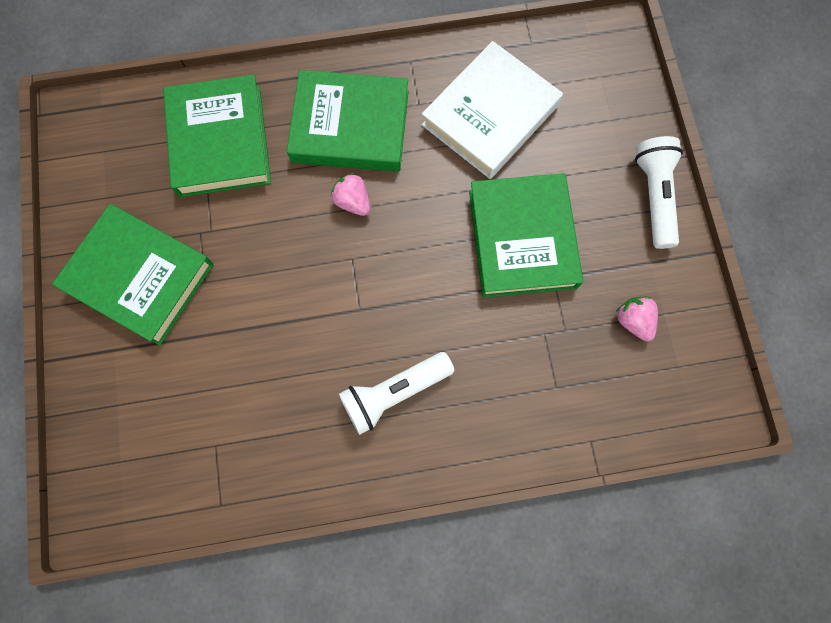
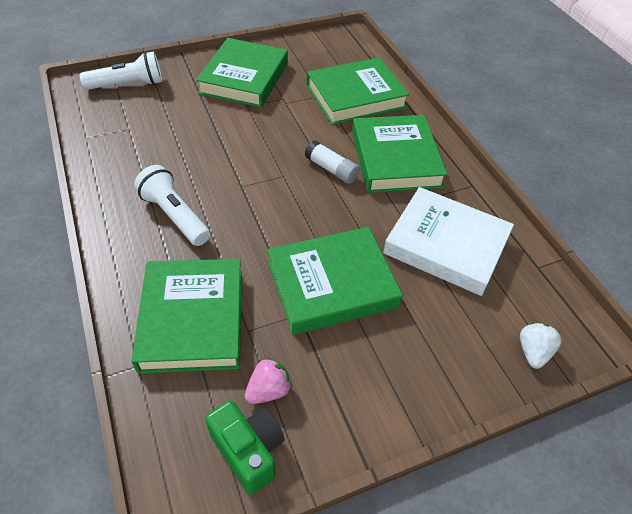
camera: 75 degrees right, 25 degrees down
pink strawberry [331,173,370,216] -> white glue stick [305,140,360,184]
white flashlight [635,136,683,249] -> white flashlight moved to [79,51,162,90]
none -> green book [132,259,242,373]
none -> green camera [205,401,285,495]
none -> white strawberry [520,323,562,369]

